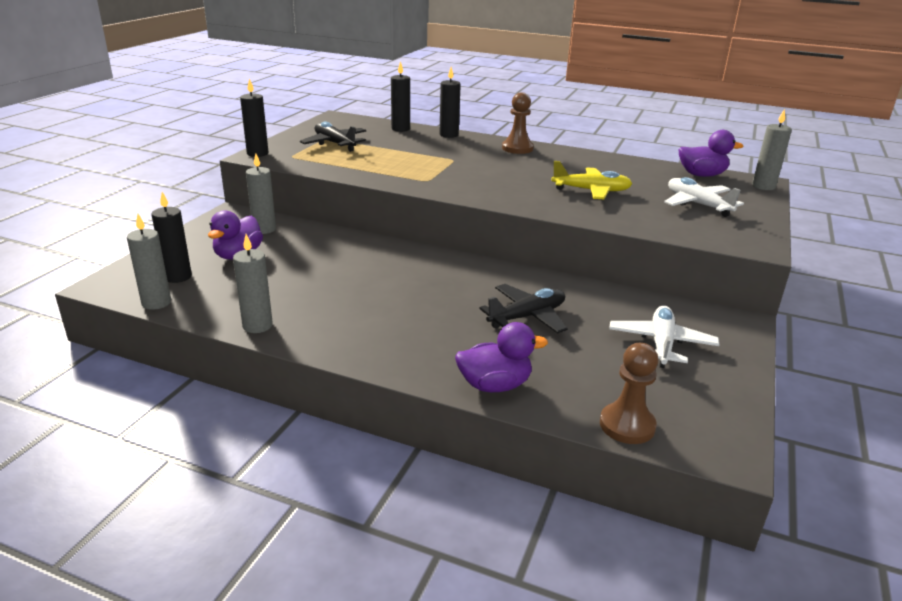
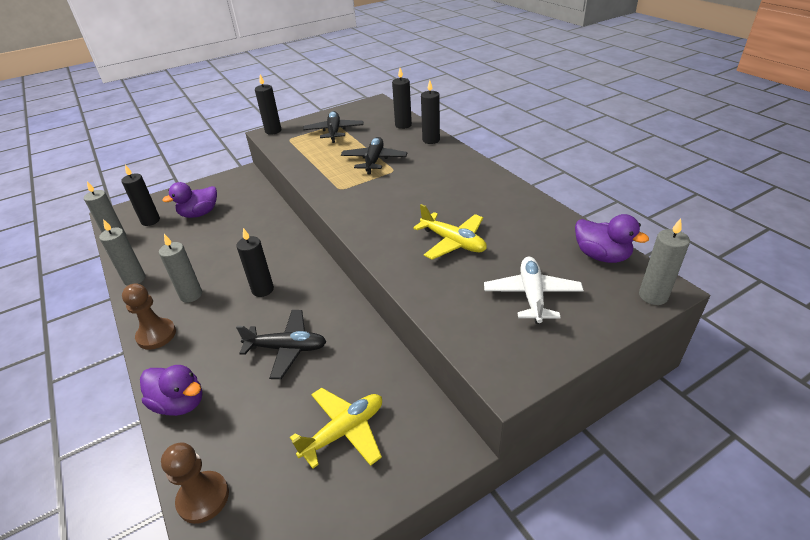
camera: 40 degrees right, 10 degrees up
grey candle [246,154,276,234] -> grey candle moved to [159,234,202,303]
brown pawn [502,92,534,154] -> brown pawn moved to [122,283,176,350]
white plane [609,306,720,368] -> yellow plane [290,388,382,469]
none -> black candle [236,228,274,297]
none -> black plane [341,137,407,174]

